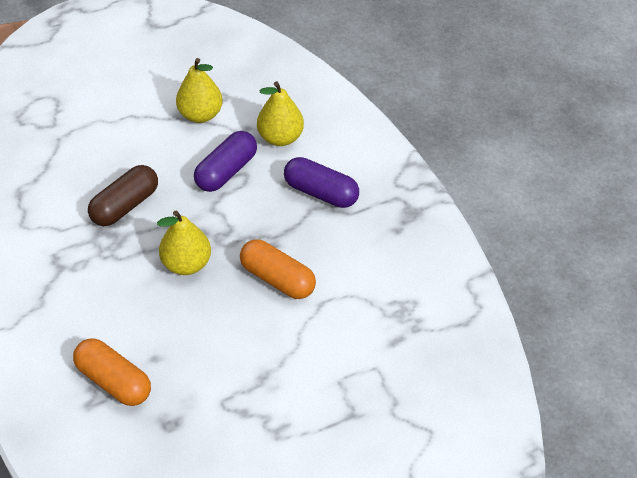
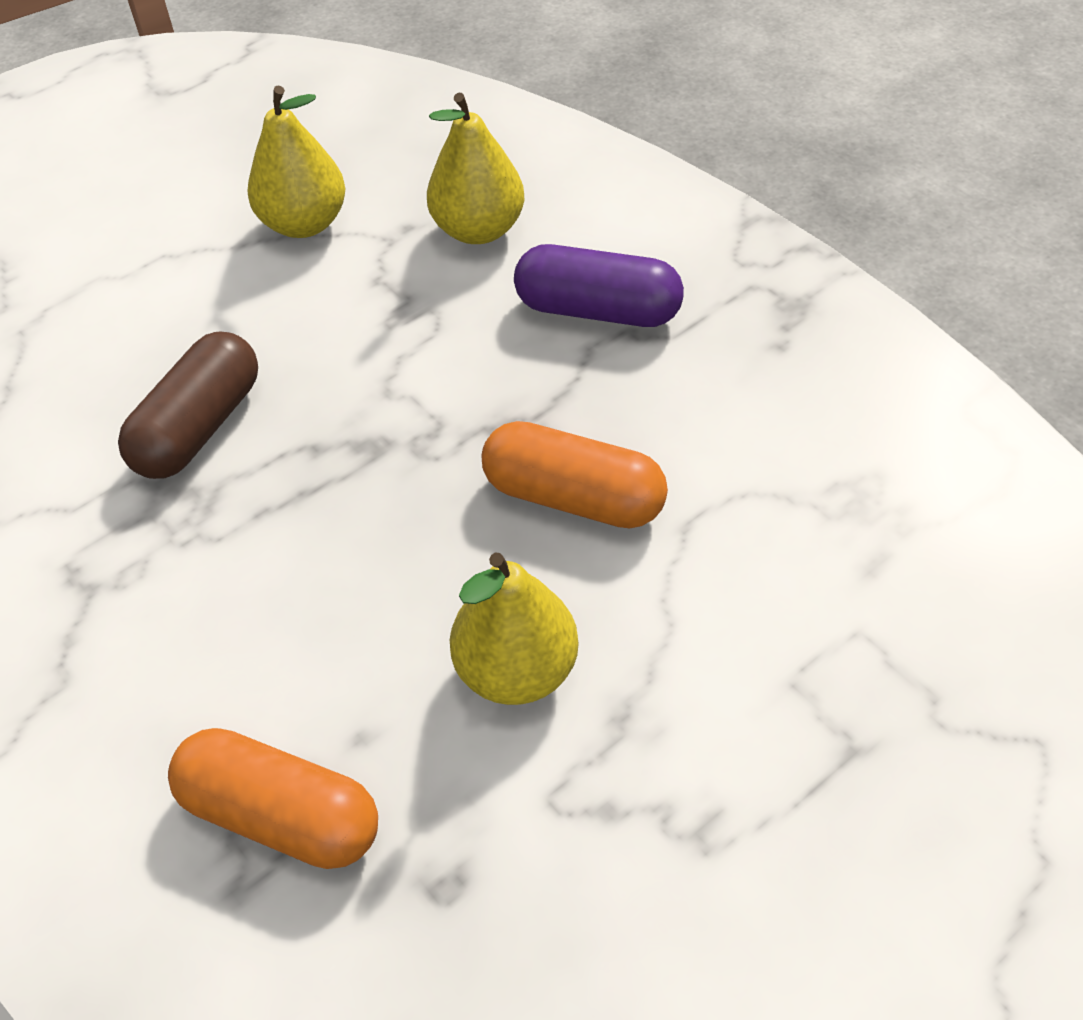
camera: 10 degrees left, 0 degrees up
yellow pear [157,211,211,275] -> yellow pear moved to [450,552,579,705]
purple capsule [194,131,257,192] -> none

